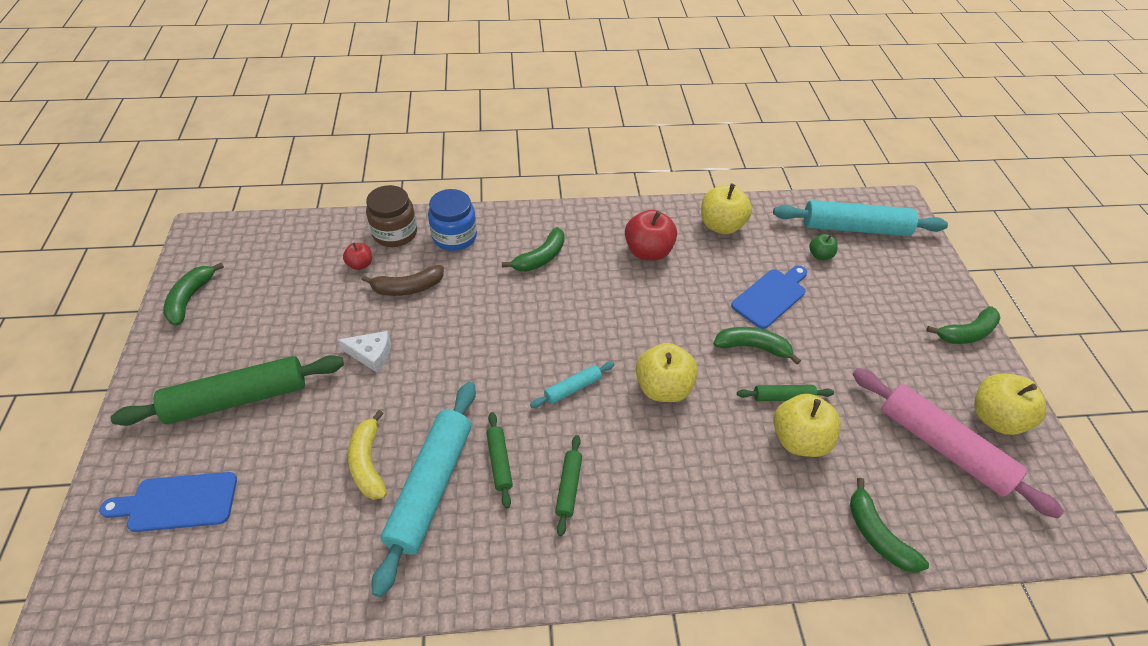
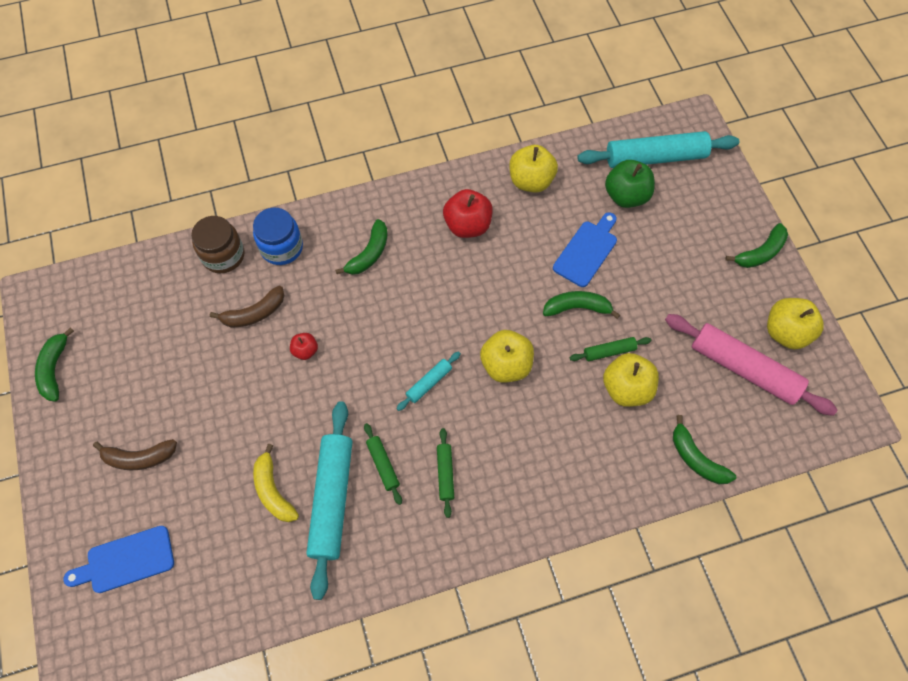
camera: 10 degrees left, 15 degrees up
green rolling pin [110,355,344,426] -> brown banana [93,439,177,470]
white cheese [338,331,391,373] -> none
red apple [343,243,372,270] -> red apple moved to [290,333,318,360]
green apple [809,234,838,260] -> green apple [605,160,655,208], size x1.90

